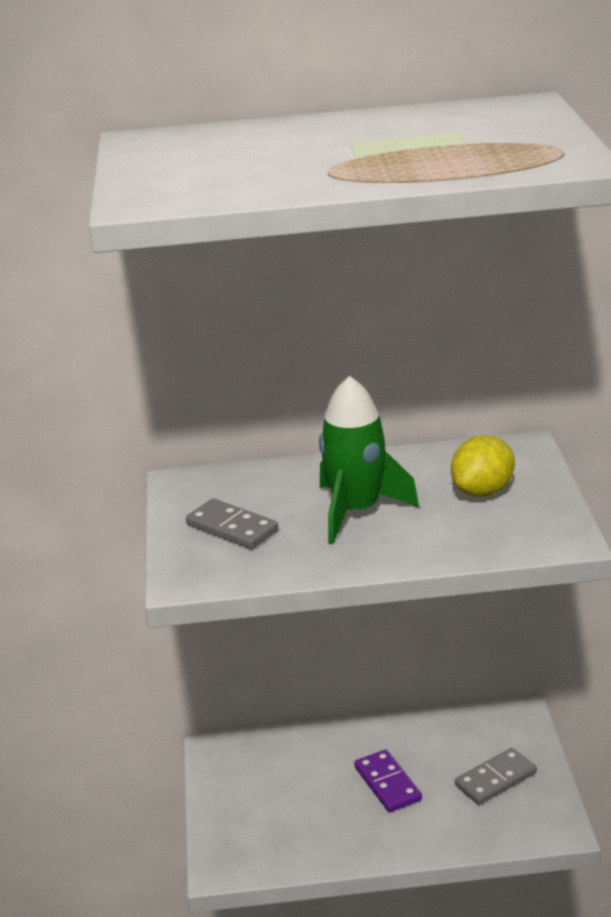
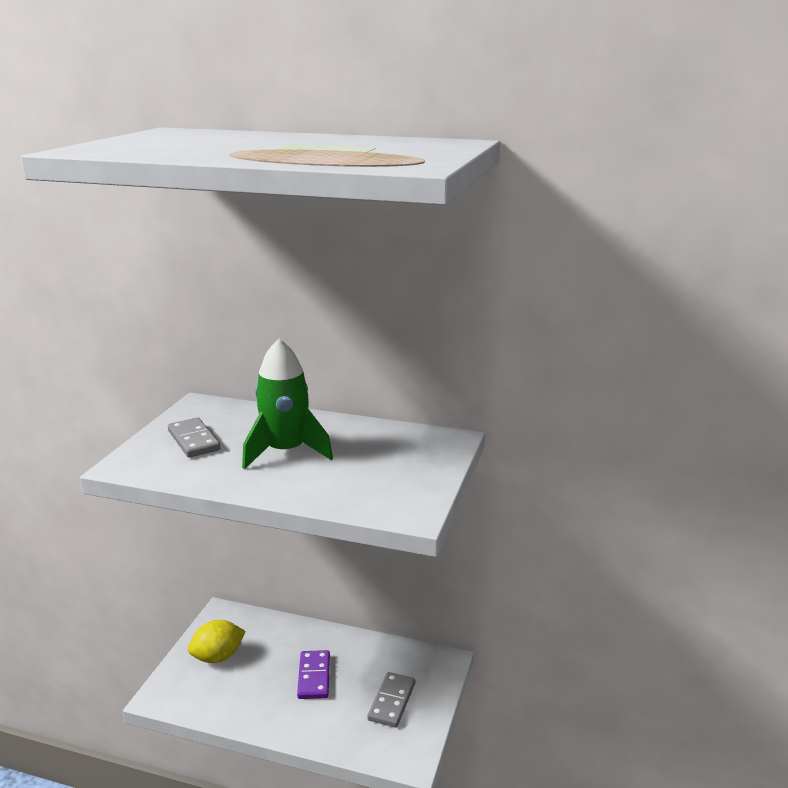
camera: 20 degrees right, 5 degrees down
yellow lemon [451,435,515,497] -> yellow lemon moved to [188,620,246,663]
grey domino [455,748,537,805] -> grey domino turned 60 degrees counterclockwise [367,672,415,727]

